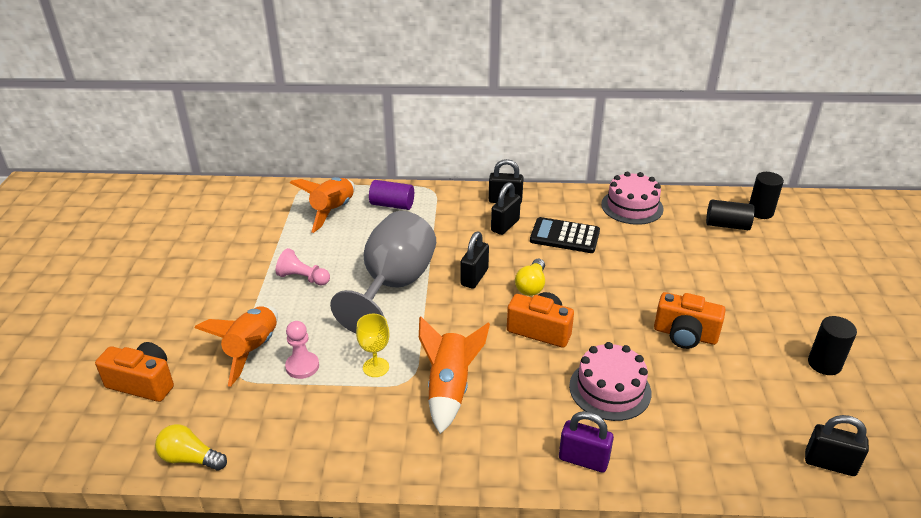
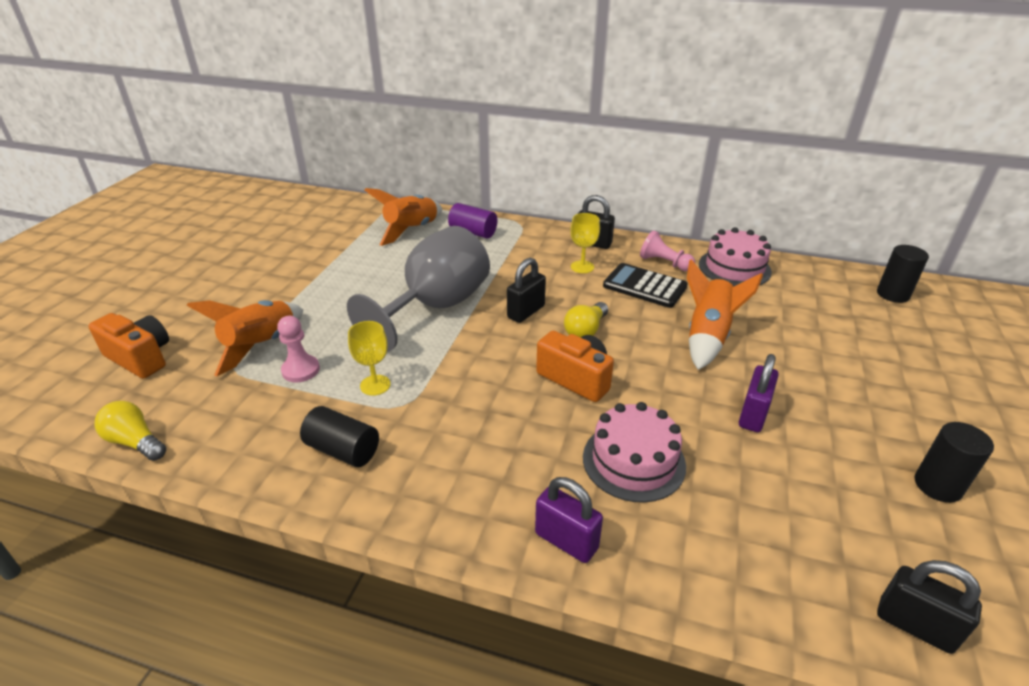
camera: 15 degrees right, 0 degrees up
pink pawn [276,248,330,285] -> pink pawn moved to [640,230,695,271]
orange rocket [419,317,490,434] -> orange rocket moved to [687,259,763,370]
black padlock [491,182,521,235] -> yellow goblet [570,213,600,273]
orange camera [654,292,726,349] -> purple padlock [739,354,779,432]
black cylinder [706,200,755,230] -> black cylinder moved to [300,406,379,467]

